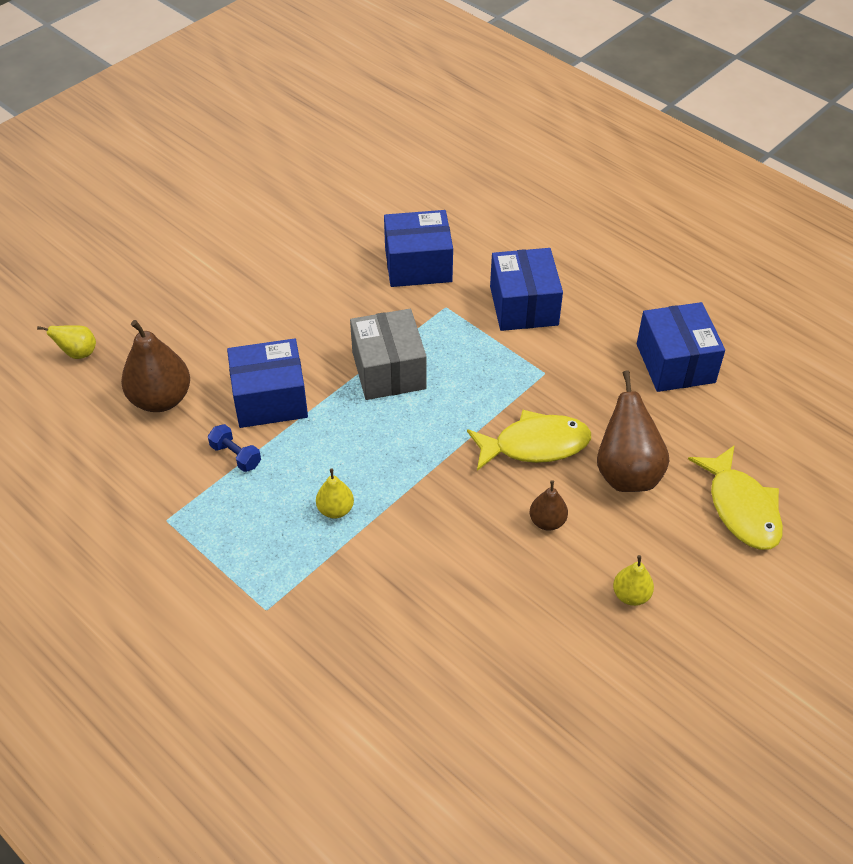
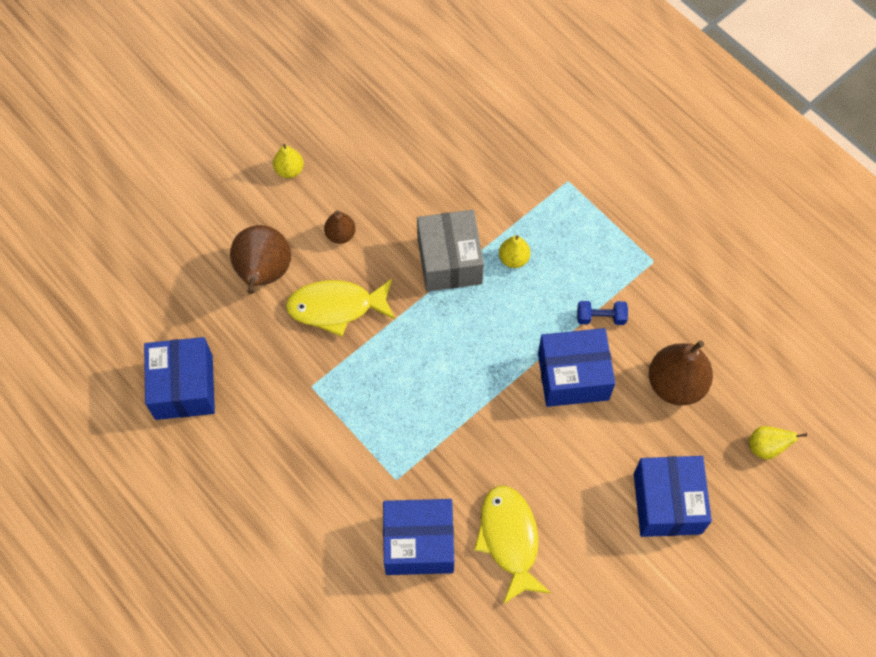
camera: 175 degrees left, 15 degrees up
blue dumbbell [208,424,261,472] -> blue dumbbell turned 45 degrees counterclockwise [577,301,628,325]
grey box [350,309,427,400] -> grey box moved to [417,210,484,292]
blue box [490,248,563,331] -> blue box moved to [634,456,712,537]
yellow fish [688,445,783,550] -> yellow fish moved to [474,486,551,604]

